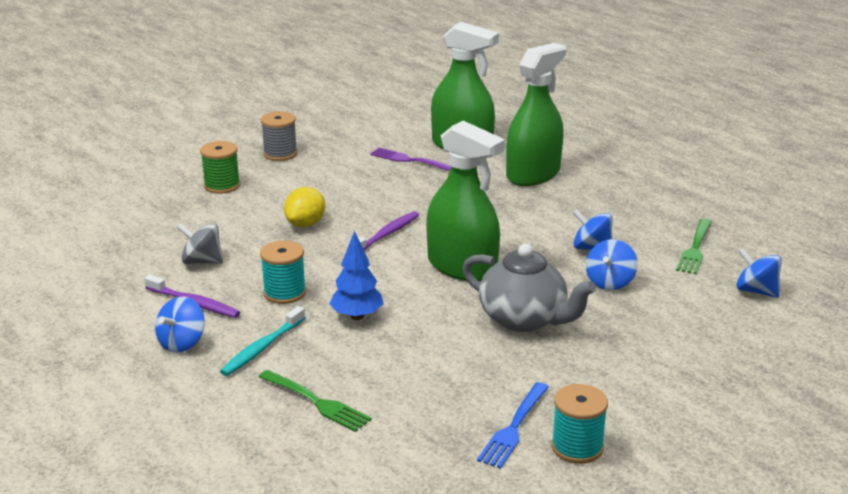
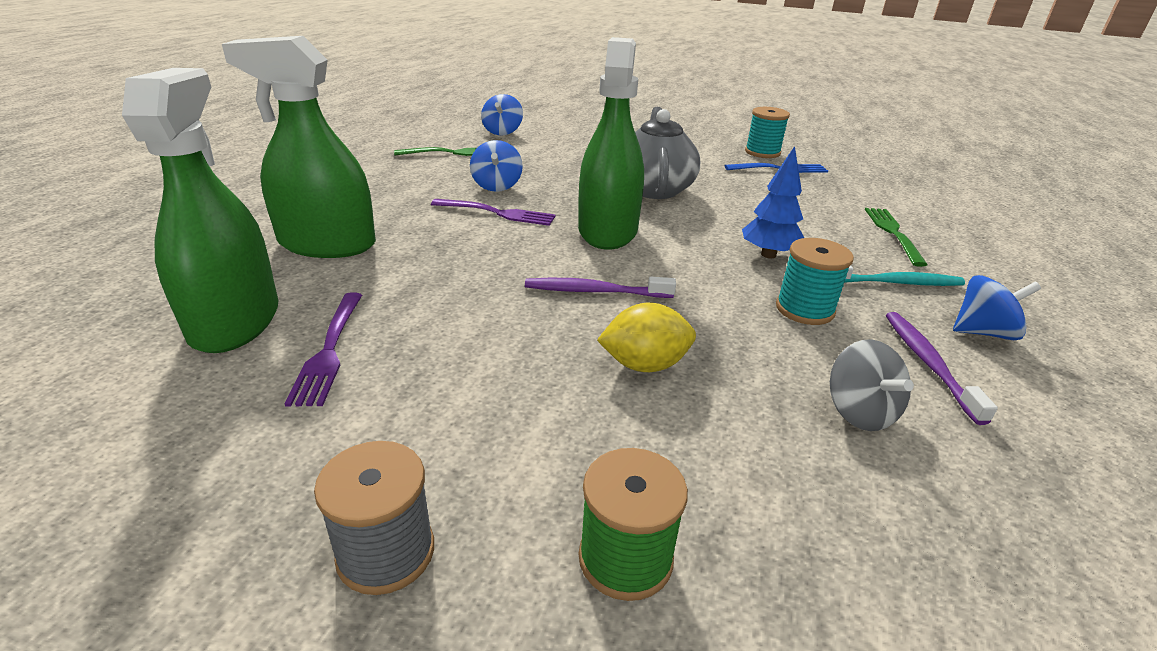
camera: 125 degrees left, 5 degrees up
blue spinning top [586,239,638,290] -> none
none -> purple fork [431,199,556,226]

